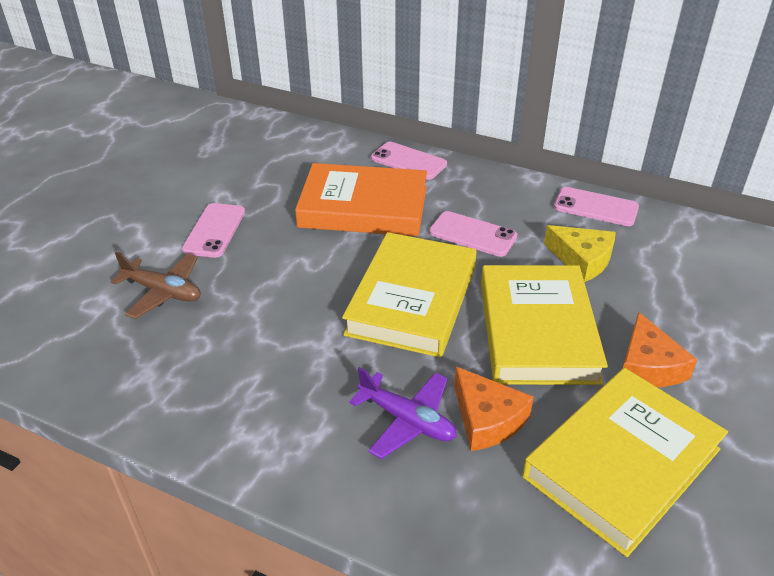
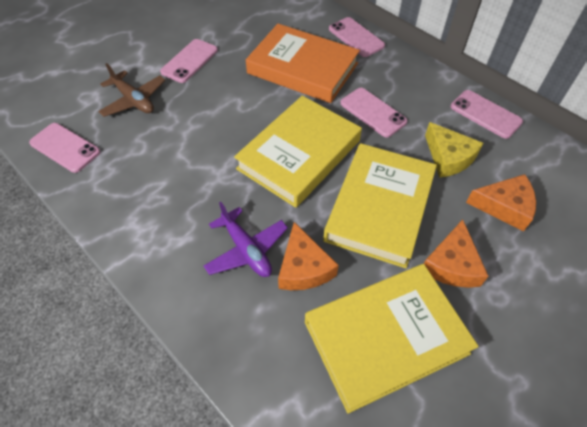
camera: 20 degrees right, 15 degrees up
none -> pink phone [29,123,100,173]
none -> orange cheese [466,174,536,232]

